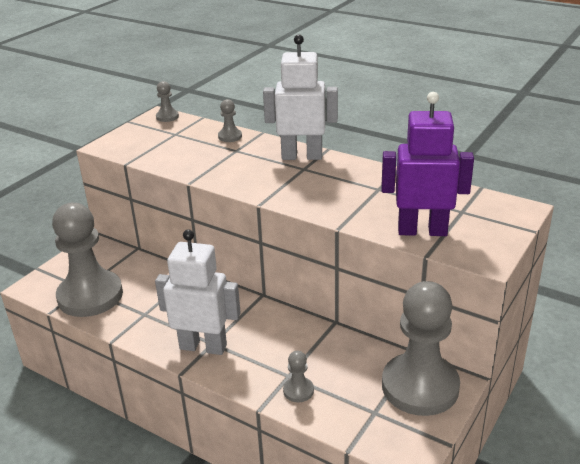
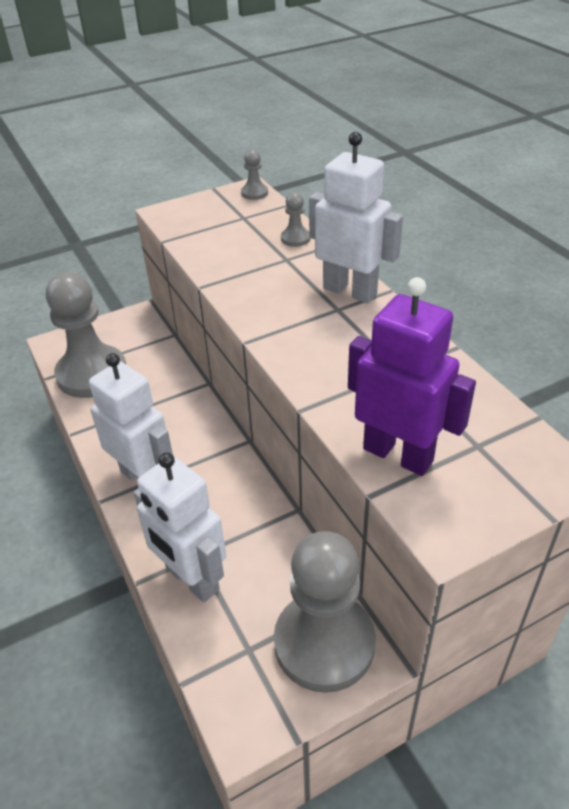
camera: 30 degrees right, 10 degrees up
grey pawn [283,351,314,402] -> white robot [134,452,226,603]

